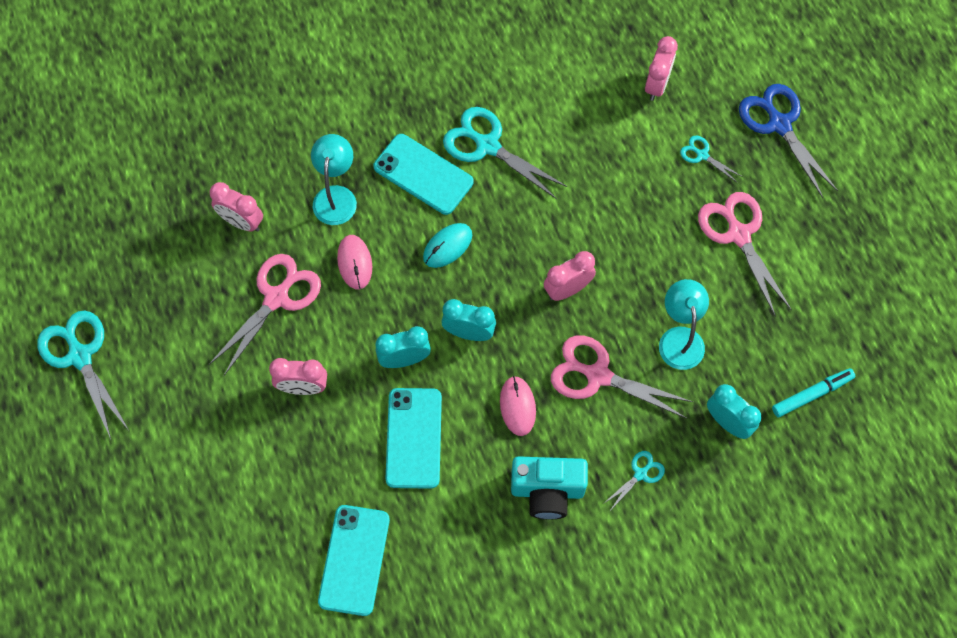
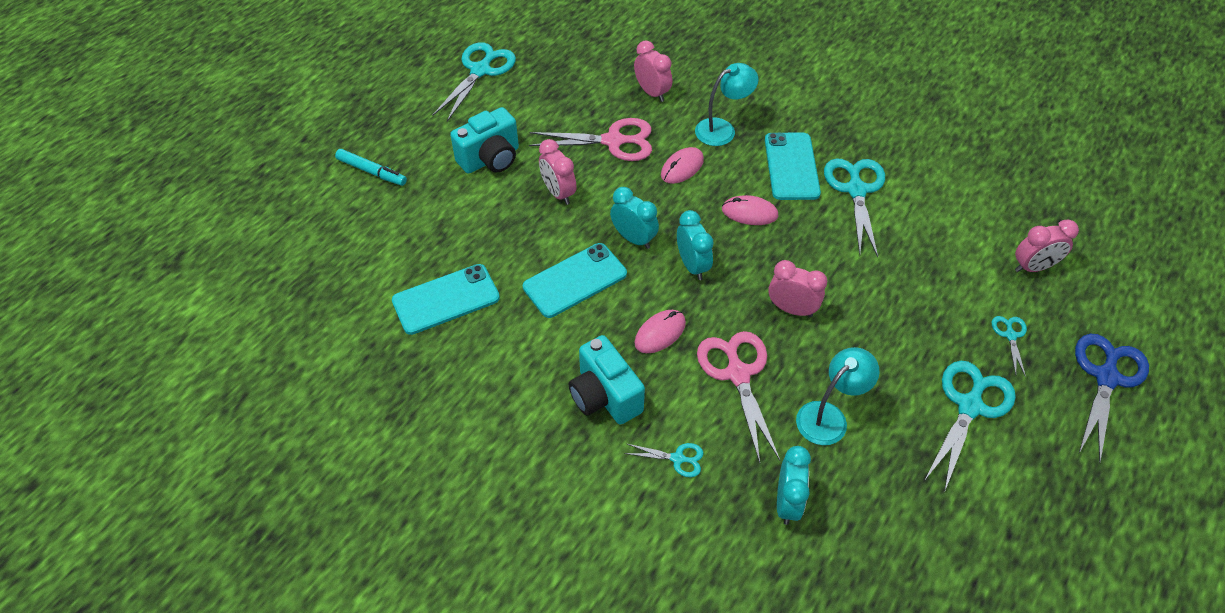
camera: 55 degrees right, 15 degrees down
pink clock [210,182,263,232] -> pink clock turned 150 degrees clockwise [634,40,672,102]
turquoise mouse [423,223,472,268] -> pink mouse [722,195,779,225]
pink scissors [698,192,792,316] -> turquoise scissors [924,361,1016,492]
turquoise marker [772,368,855,418] -> turquoise marker moved to [335,149,407,186]
none -> turquoise camera [450,107,519,173]

